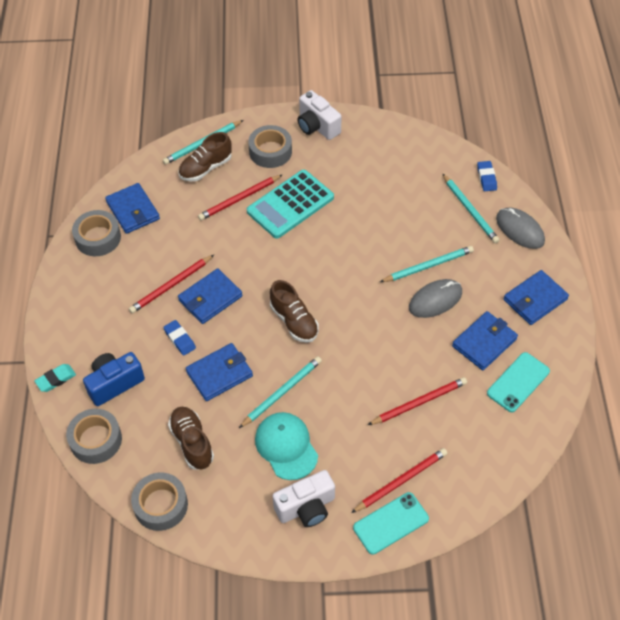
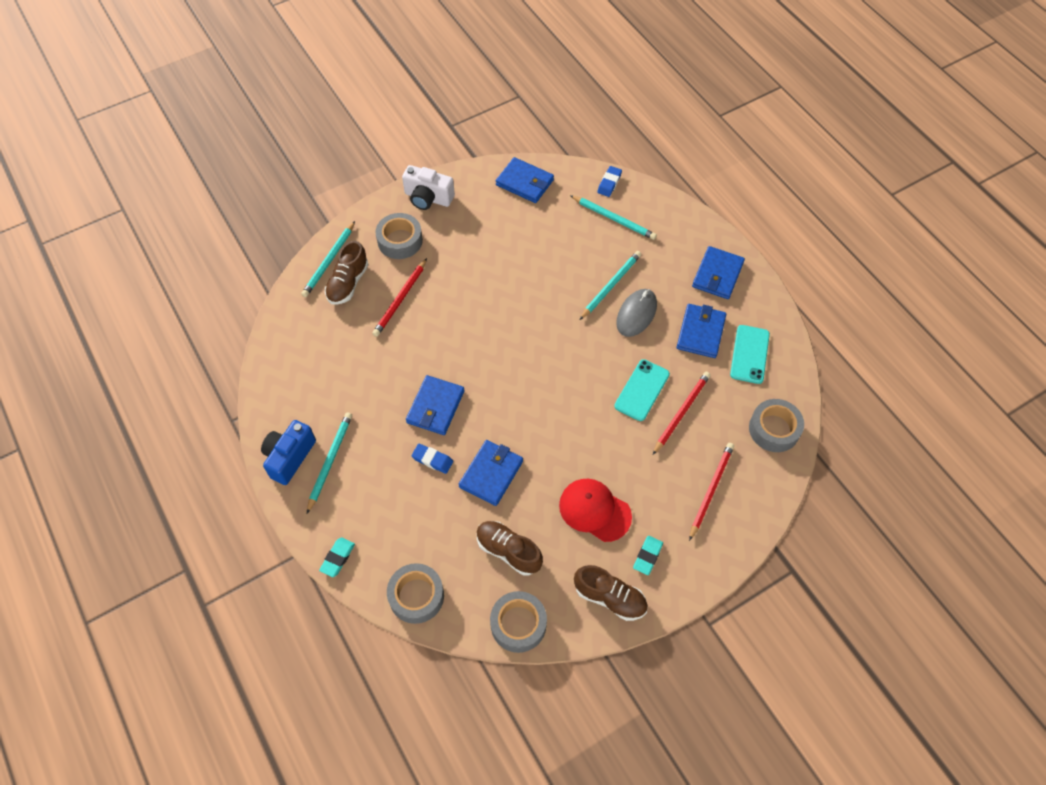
camera: 30 degrees left, 5 degrees up
grey tape [72,210,121,256] -> grey tape moved to [749,399,804,452]
blue camera [83,352,145,406] -> blue camera moved to [261,420,316,485]
blue wallet [105,183,160,234] -> blue wallet moved to [496,157,554,203]
red pencil [129,255,214,313] -> none
turquoise pencil [239,356,322,428] -> turquoise pencil moved to [307,412,352,513]
turquoise calculator [247,170,334,239] -> none
turquoise cap [255,412,318,480] -> red cap [559,479,632,542]
brown shoe [270,280,319,343] -> brown shoe moved to [574,565,648,621]
white camera [272,470,335,527] -> turquoise eraser [633,536,663,575]
turquoise phone [353,492,429,555] -> turquoise phone moved to [614,359,670,421]
blue eraser [477,161,497,191] -> blue eraser turned 60 degrees clockwise [597,166,622,197]
grey mouse [496,207,545,249] -> none

